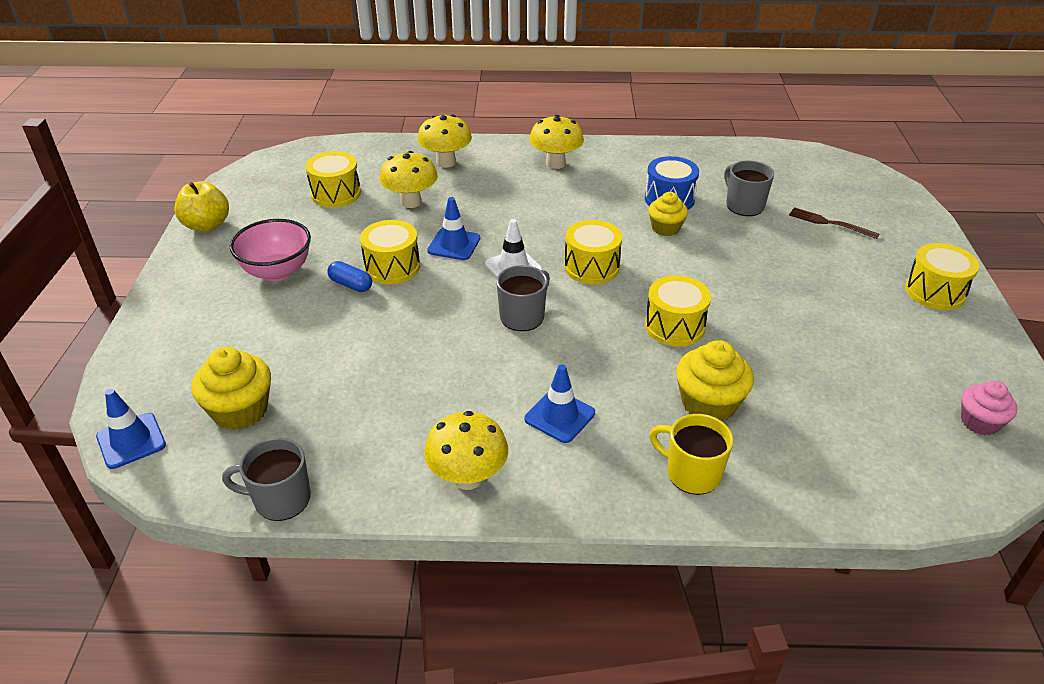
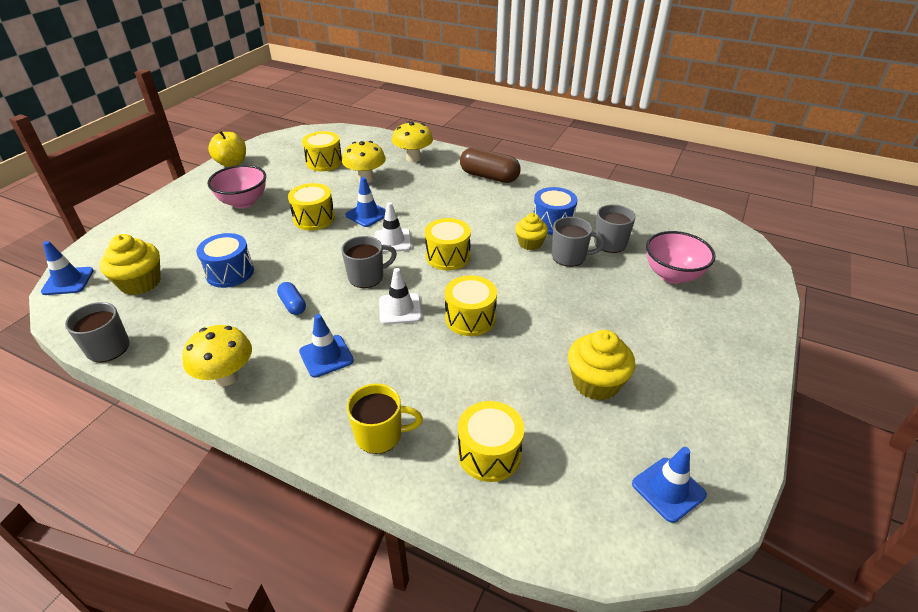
camera: 25 degrees right, 0 degrees up
blue capsule [327,261,372,292] -> blue capsule moved to [277,282,306,315]
yellow mushroom [529,115,584,169] -> brown capsule [460,147,521,183]
yellow mug [649,414,733,495] -> yellow mug turned 120 degrees clockwise [346,384,423,454]
yellow cupcake [676,340,754,421] -> yellow cupcake moved to [568,330,635,400]
brown fork [789,207,879,239] -> pink bowl [646,231,716,284]
yellow drum [905,243,979,310] -> yellow drum moved to [458,401,524,482]
pink cupcake [961,381,1017,435] -> blue traffic cone [632,447,707,523]
none -> blue drum [196,233,254,288]
none -> white traffic cone [379,268,422,324]
none -> grey mug [552,217,605,267]

